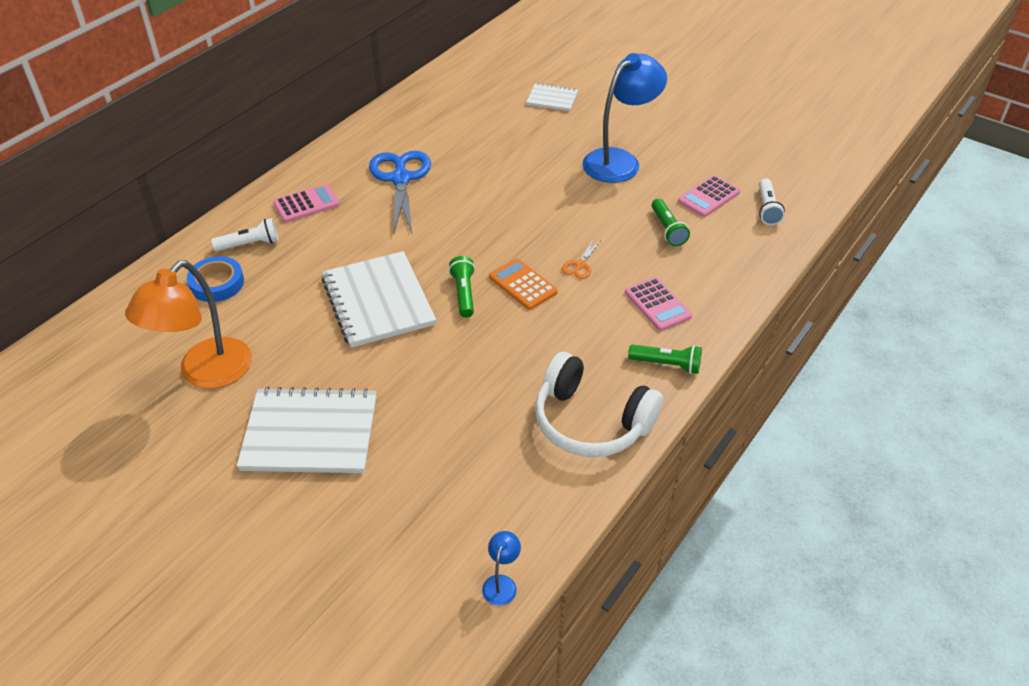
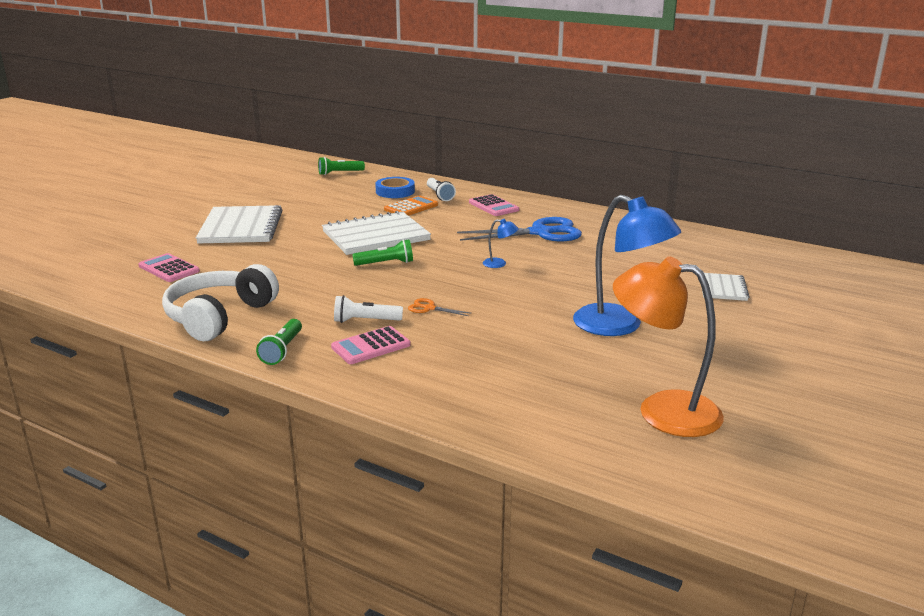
camera: 85 degrees right, 20 degrees down
orange lamp [125,260,252,389] -> orange lamp moved to [613,256,724,437]
blue lamp [482,531,521,606] -> blue lamp moved to [483,219,519,268]
orange calculator [489,258,558,310] -> orange calculator moved to [384,195,438,216]
green flashlight [652,199,690,246] -> green flashlight moved to [318,157,365,175]
pink calculator [678,175,740,217] -> pink calculator moved to [138,253,200,282]
white flashlight [759,178,785,225] -> white flashlight moved to [334,295,403,323]

